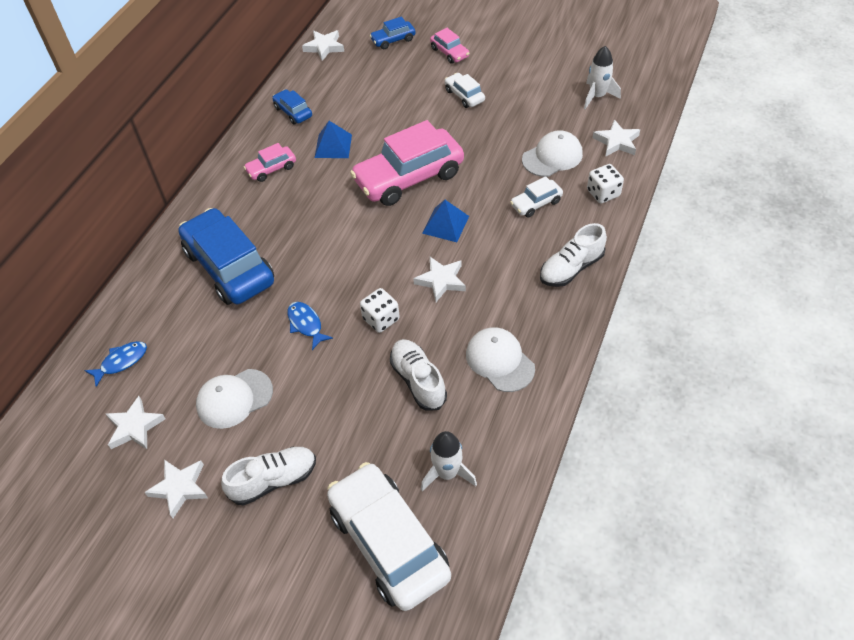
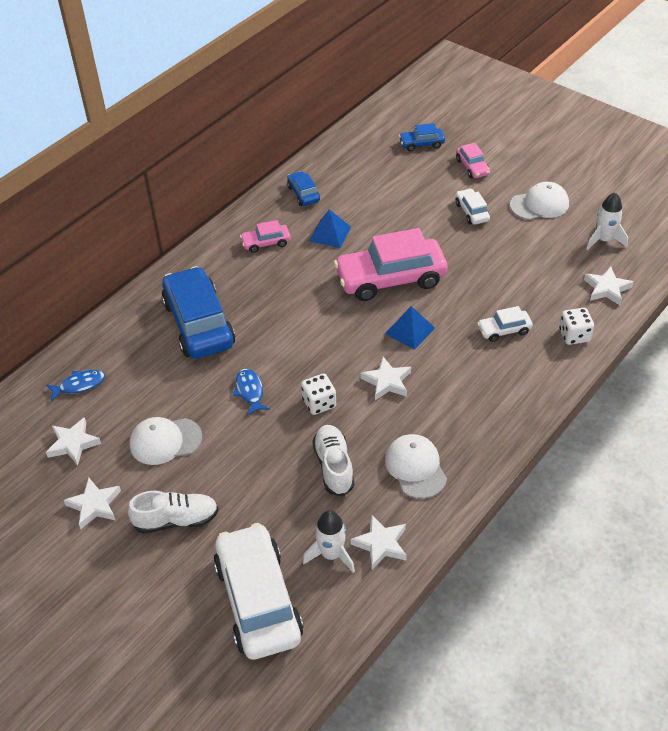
camera: 15 degrees right, 5 degrees down
white star [302,30,344,61] -> white star moved to [350,515,407,569]
white cap [522,130,583,177] -> white cap moved to [510,182,569,220]
white shoe [540,223,607,287] -> none

